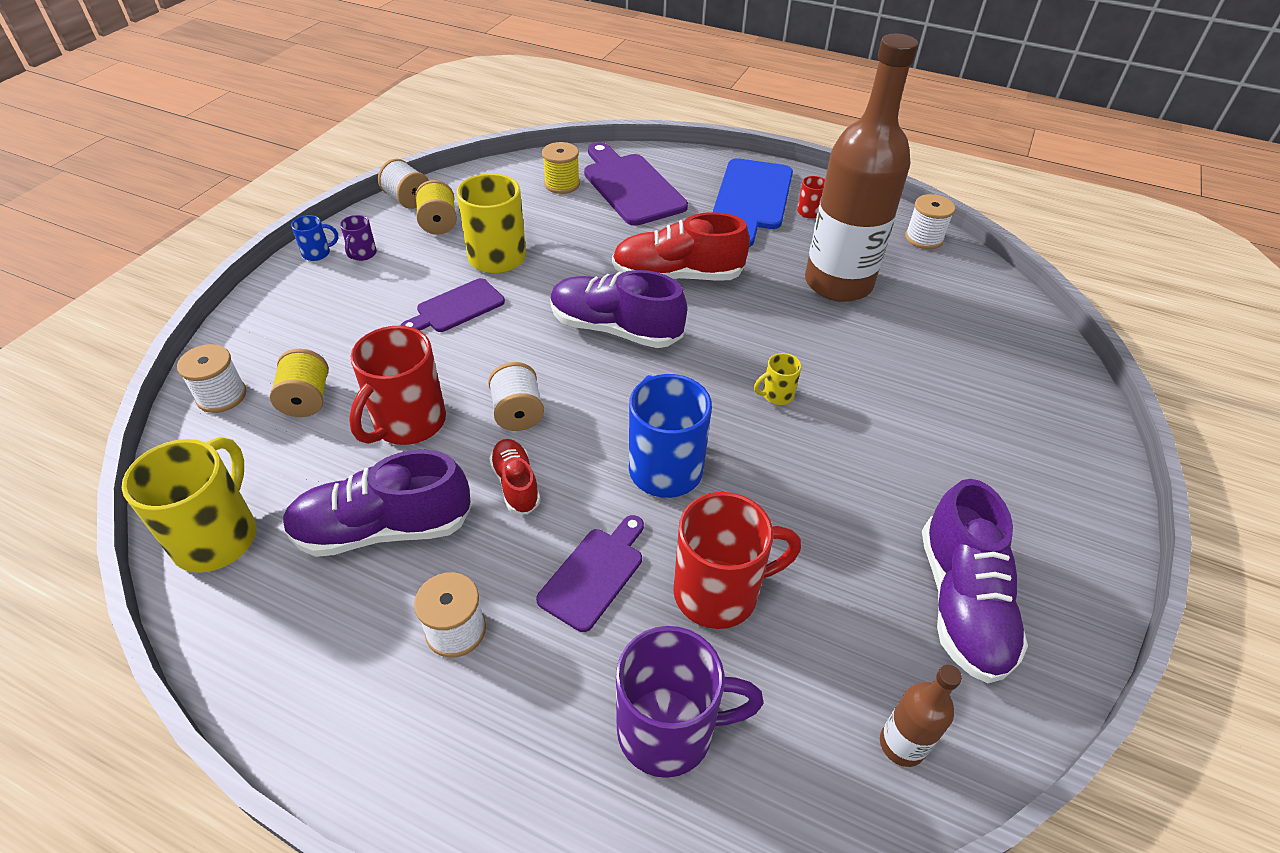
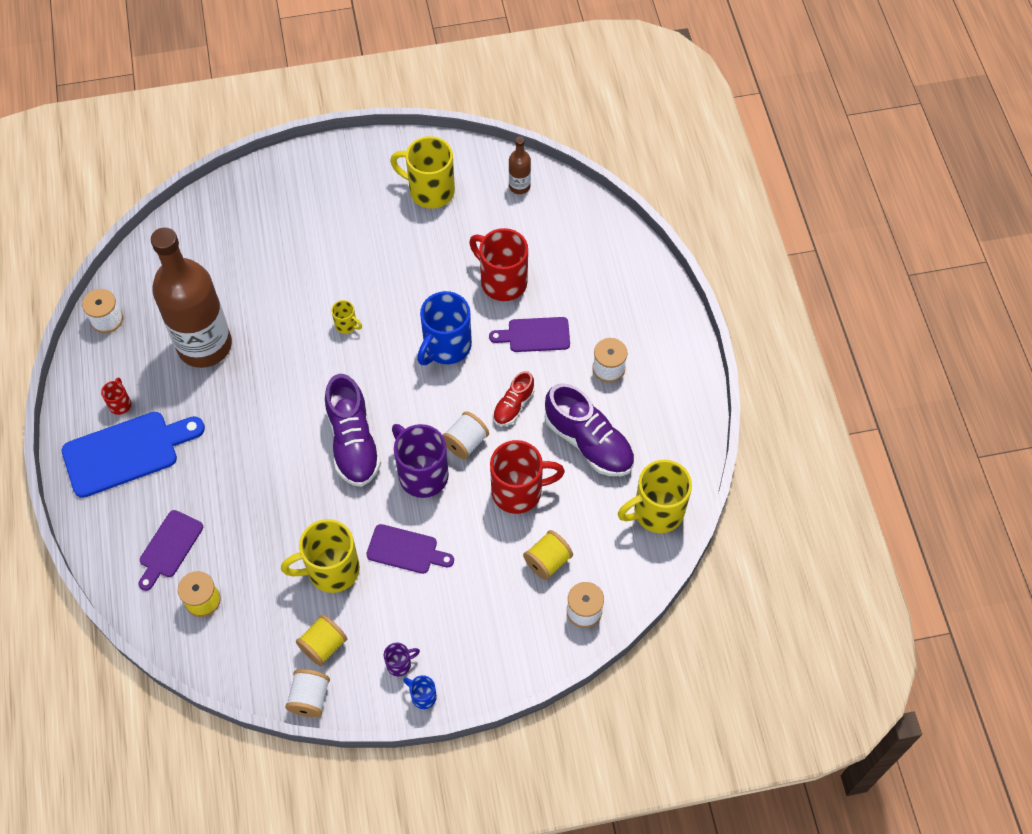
camera: 125 degrees left, 15 degrees up
purple cutting board [584,142,688,226] -> purple cutting board [139,510,203,591], size x0.60
red shoe [612,212,750,281] -> none
purple mug [616,626,764,778] -> purple mug moved to [392,424,449,498]
purple shoe [922,479,1028,683] -> yellow mug [390,136,455,209]

